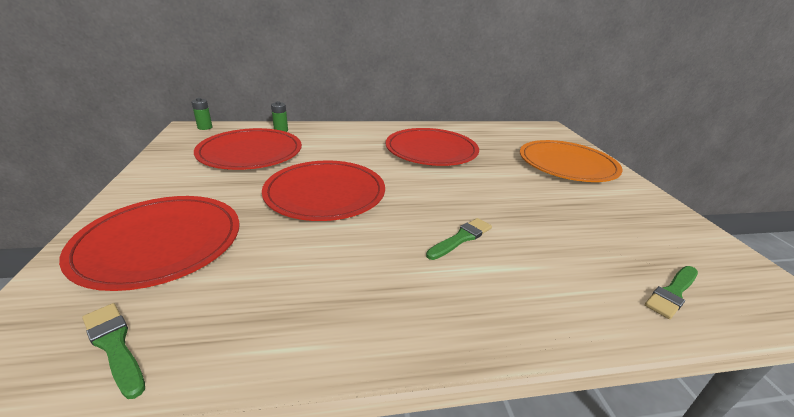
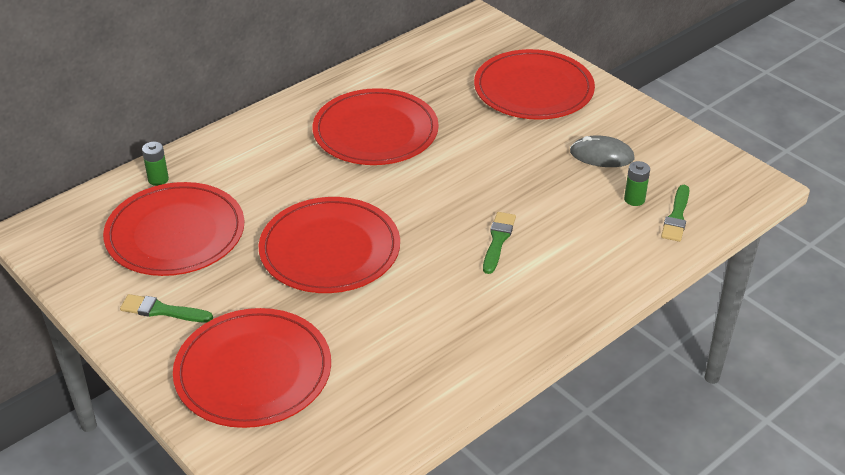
camera: 30 degrees left, 10 degrees up
green brush [82,303,145,399] -> green brush moved to [120,294,213,323]
green battery [191,98,213,130] -> green battery moved to [624,161,650,206]
orange plate [520,140,623,182] -> red plate [474,49,595,120]
none -> grey mouse [570,135,635,167]

